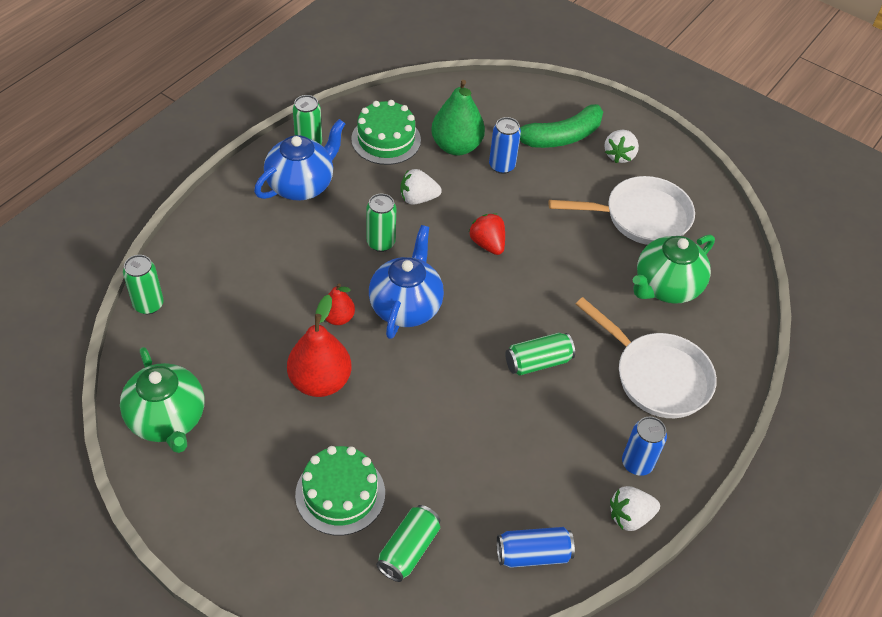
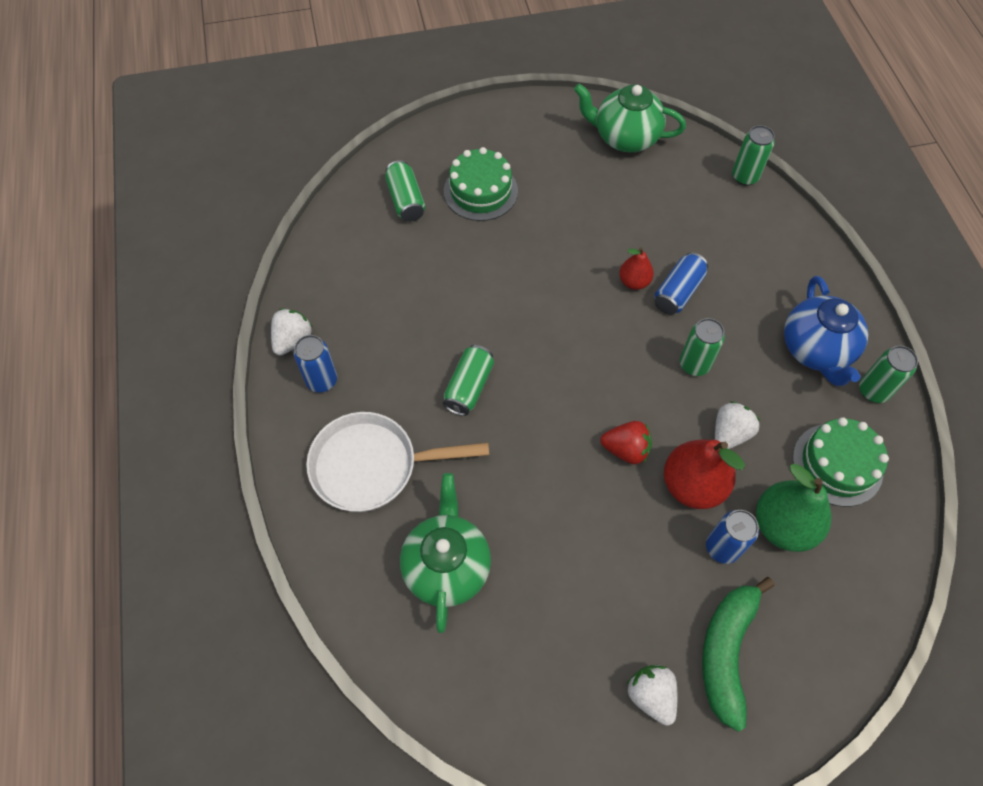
camera: 135 degrees right, 10 degrees up
red pear [287,295,351,397] -> red pear moved to [664,440,745,509]
blue teapot [369,225,444,339] -> none
blue can [497,527,575,568] -> blue can moved to [655,252,708,315]
white pan [549,176,695,245] -> none

